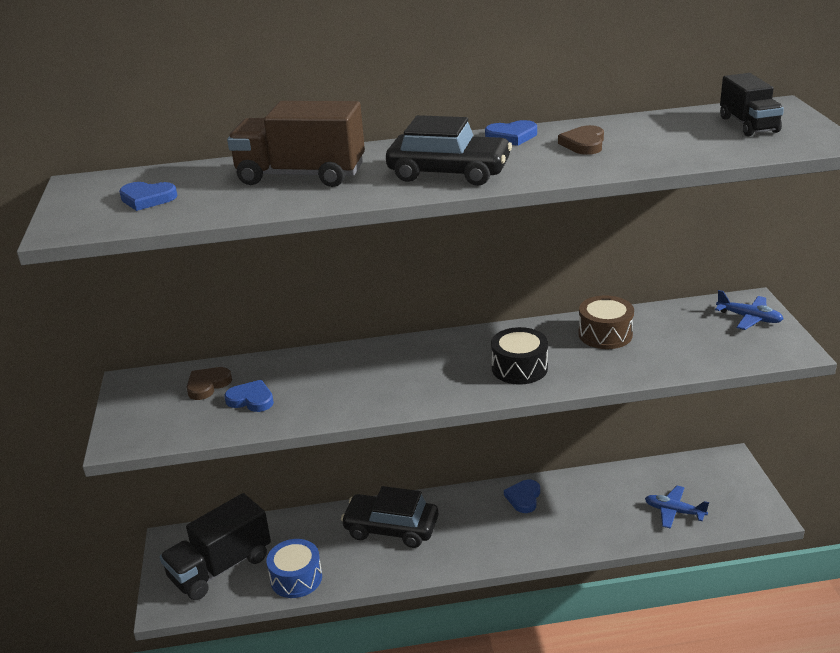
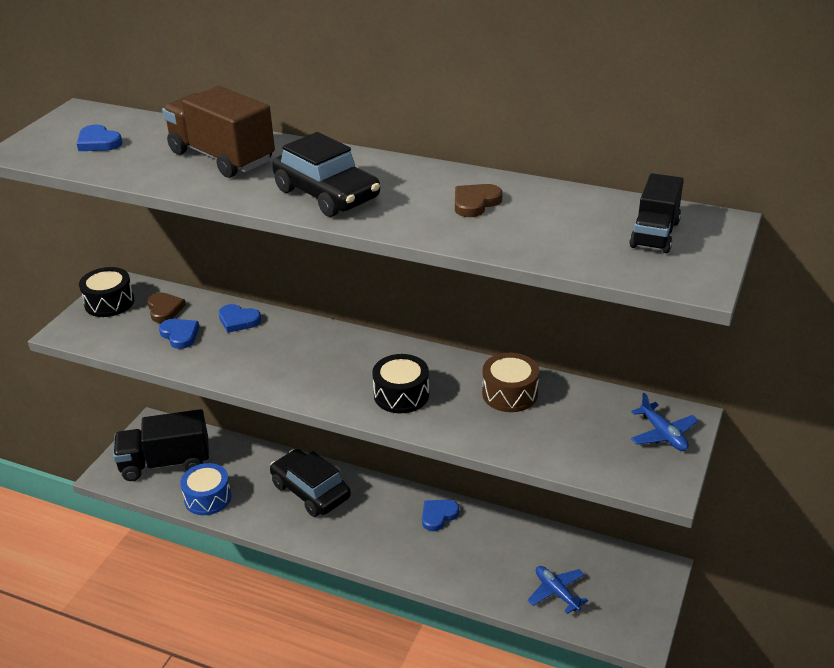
camera: 30 degrees right, 5 degrees up
brown heart [187,367,232,400] -> brown heart turned 90 degrees clockwise [147,292,186,323]
blue heart [485,120,537,146] -> blue heart moved to [219,304,261,333]
none -> black drum [79,267,134,317]

